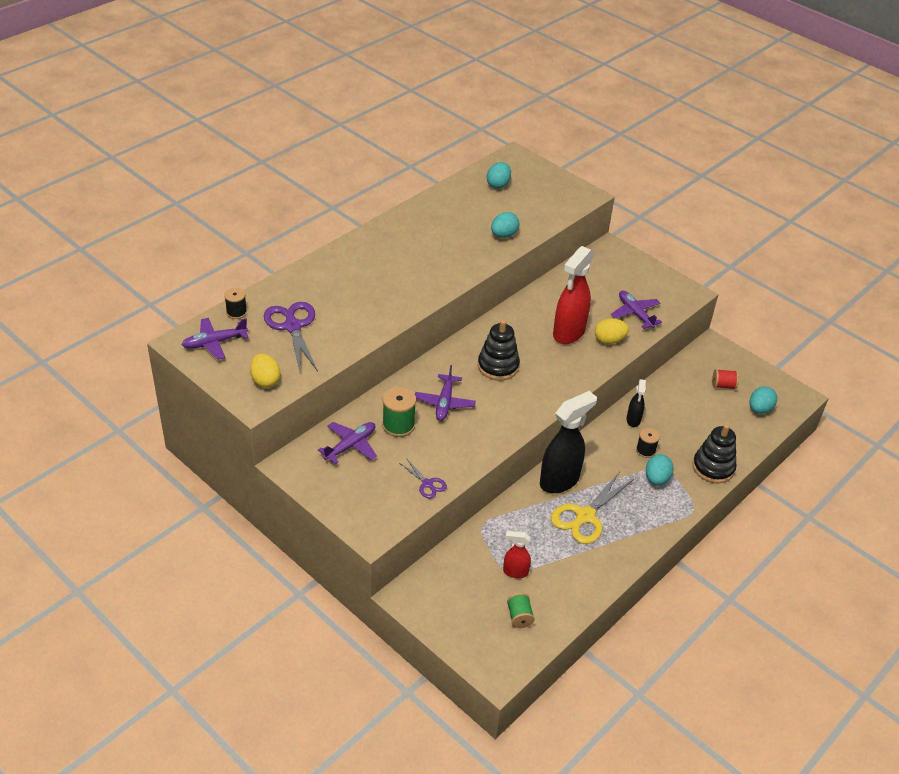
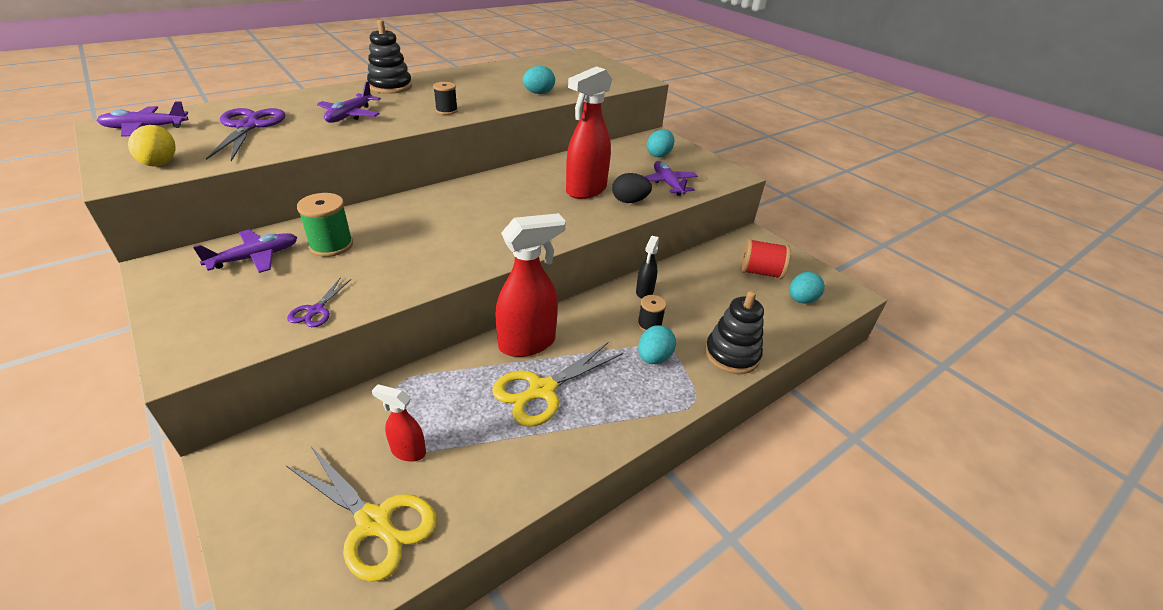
camera: 10 degrees right, 5 degrees down
black spool [224,288,247,319] -> black spool moved to [433,82,458,115]
purple scissors [399,458,447,499] -> purple scissors turned 45 degrees clockwise [287,278,351,327]
purple plane [415,365,476,421] -> purple plane moved to [317,81,381,123]
black stacking toy [478,320,520,381] -> black stacking toy moved to [367,20,412,94]
turquoise egg [486,162,511,189] -> turquoise egg moved to [647,129,674,157]
green spool [507,593,535,628] -> yellow scissors [286,447,437,582]
black spray bottle [540,391,597,493] -> red spray bottle [495,213,566,357]
yellow egg [595,318,629,344] -> black egg [612,173,652,203]
red spool [712,369,739,389] -> red spool [741,239,791,279], size x1.56

